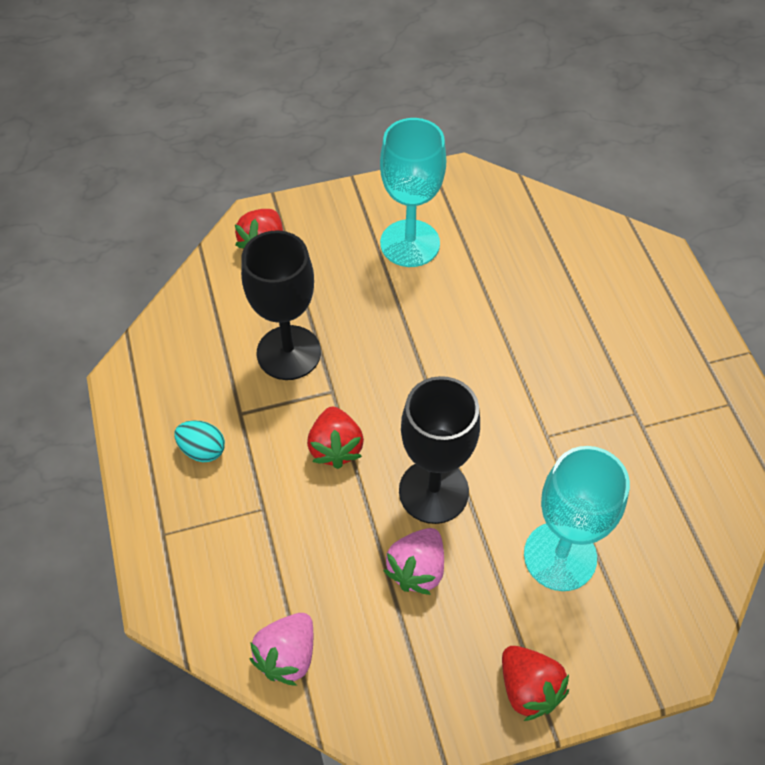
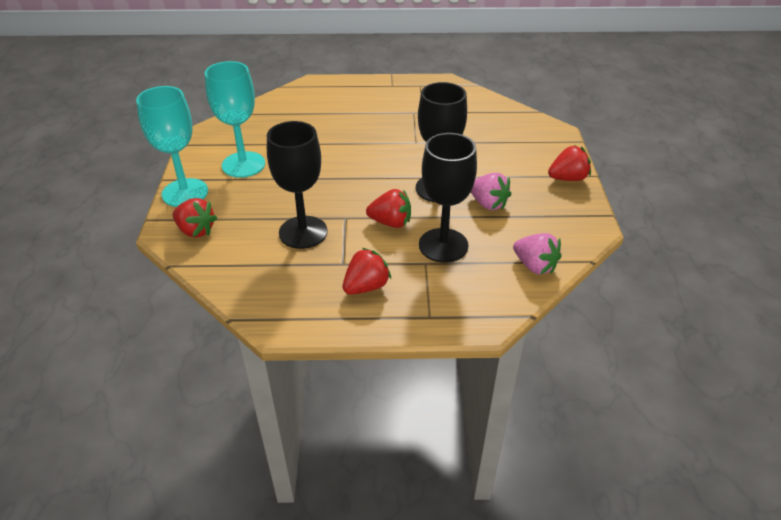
camera: 75 degrees left, 15 degrees down
turquoise egg [174,420,225,462] -> red strawberry [343,248,391,295]
turquoise goblet [524,446,630,591] -> turquoise goblet moved to [136,86,208,207]
none -> black goblet [419,133,477,263]

